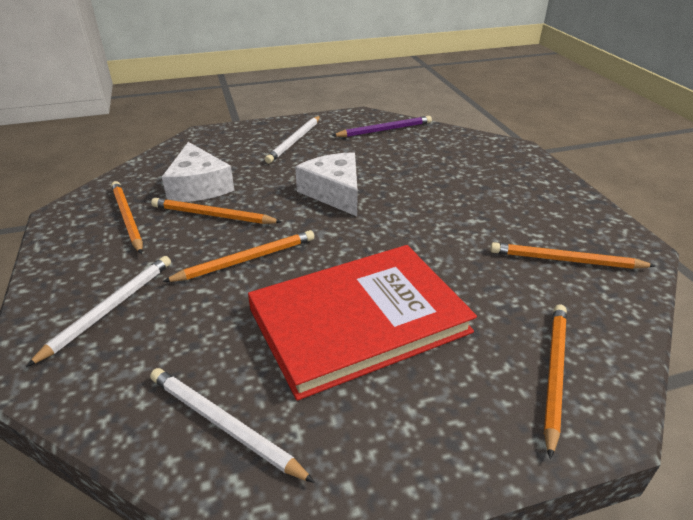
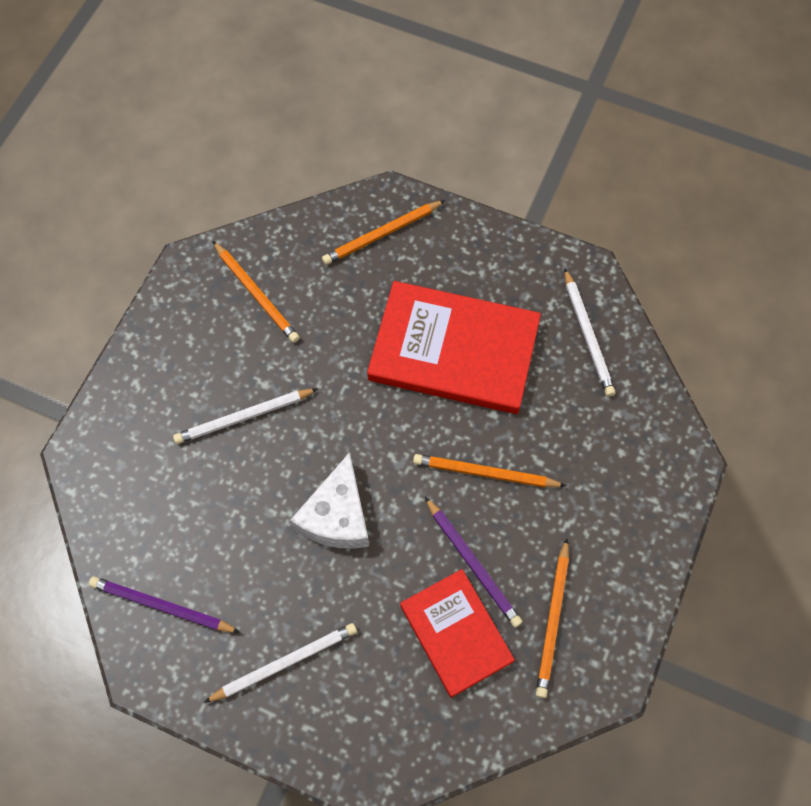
camera: 140 degrees left, 30 degrees up
white pencil [26,256,171,367] -> white pencil moved to [173,389,317,444]
orange pencil [151,198,282,224] -> purple pencil [425,497,523,628]
white cheese [162,142,234,202] -> red book [400,569,515,698]

